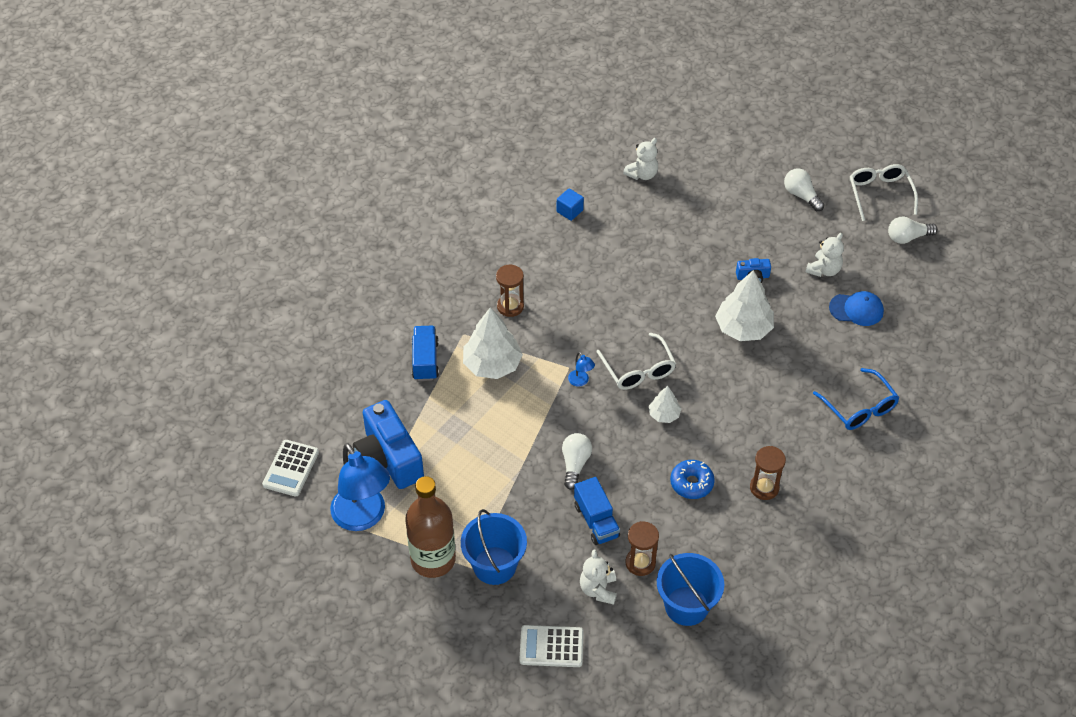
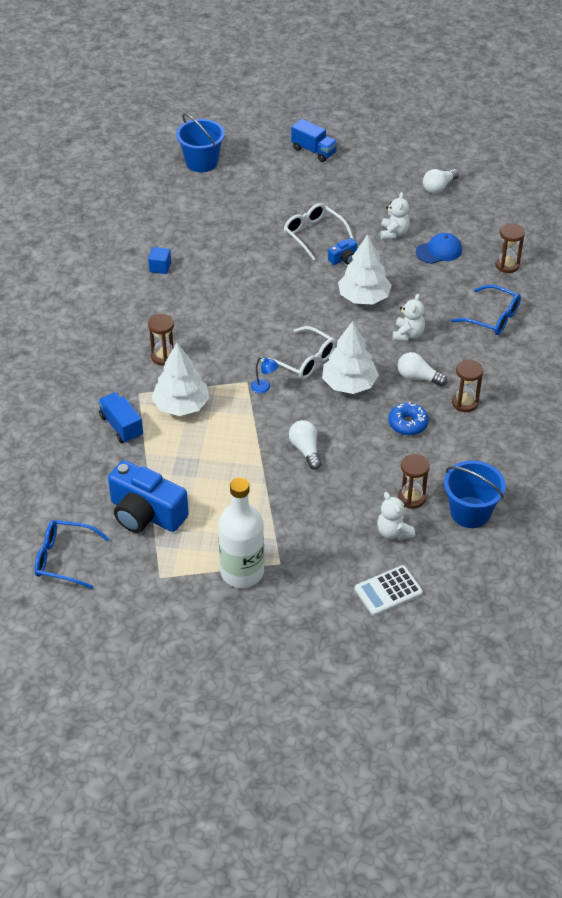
camera: 30 degrees left, 5 degrees down
white calculator [262,440,319,497] -> blue glasses [35,520,109,589]
blue lamp [330,443,390,531] -> none
brown bottle [405,476,456,578] -> white bottle [218,478,264,588]
blue bucket [461,509,527,585] -> blue bucket moved to [176,114,225,172]
blue truck [574,477,620,545] -> blue truck moved to [291,119,338,162]
white teddy bear [623,138,658,180] -> white teddy bear moved to [393,294,425,341]
white tree [649,386,681,423] -> white tree [322,321,379,394], size x1.88
white light bulb [784,168,825,211] -> white light bulb moved to [398,352,447,386]
white glasses [850,164,918,221] -> white glasses moved to [284,203,354,260]
none -> brown hourglass [495,223,525,273]

